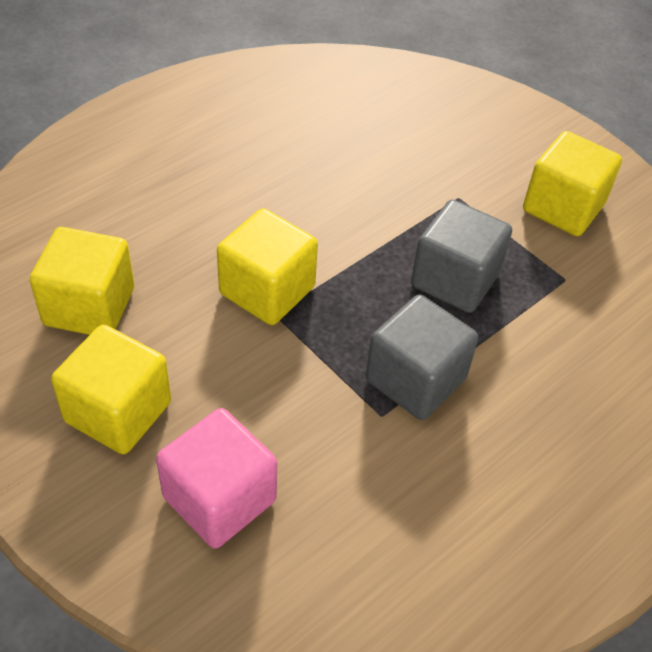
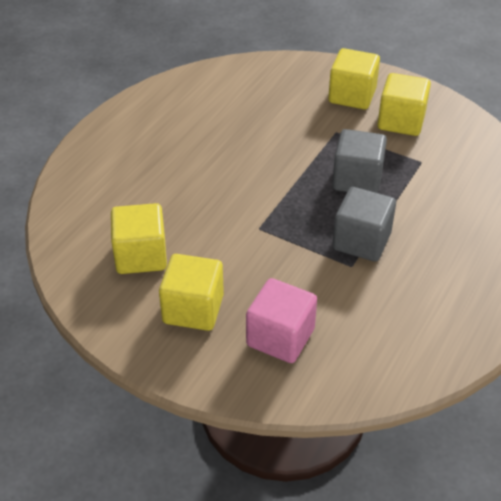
camera: 15 degrees left, 5 degrees down
yellow cube [217,208,318,325] -> yellow cube moved to [328,48,380,109]

